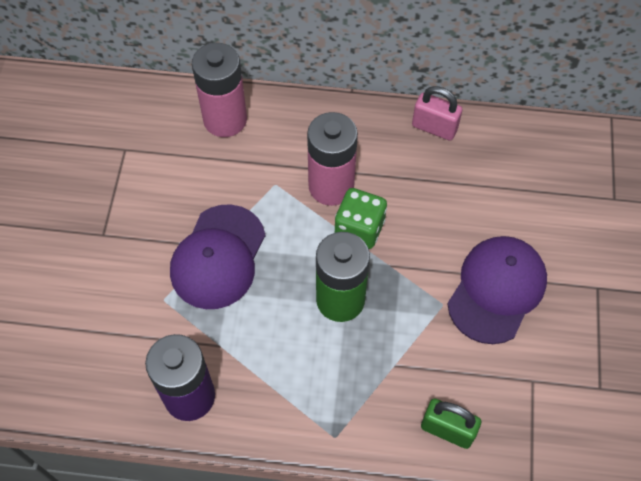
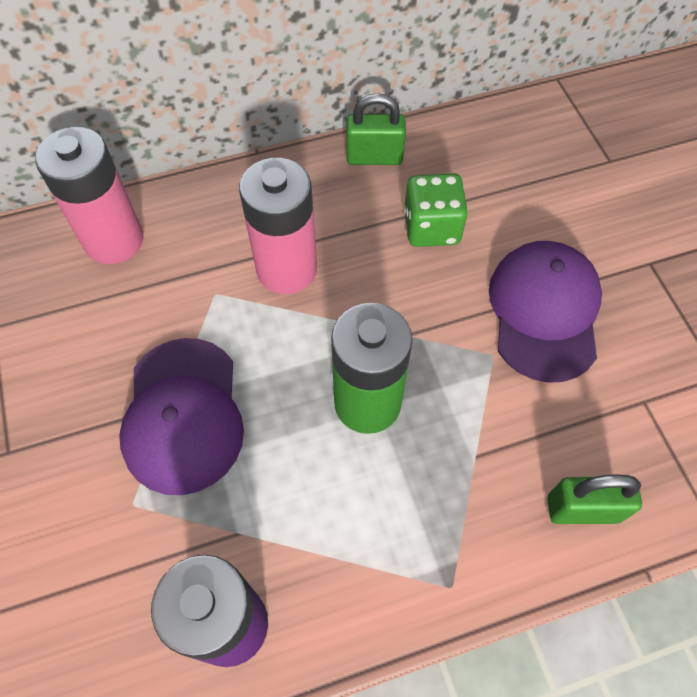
camera: 25 degrees left, 0 degrees up
green dice [335,188,387,249] -> green dice moved to [404,173,468,247]
pink padlock [412,86,463,141] -> green padlock [346,93,406,165]

